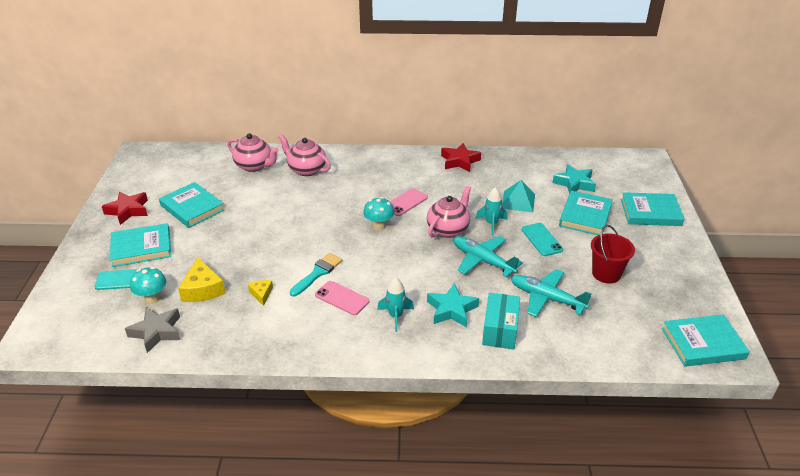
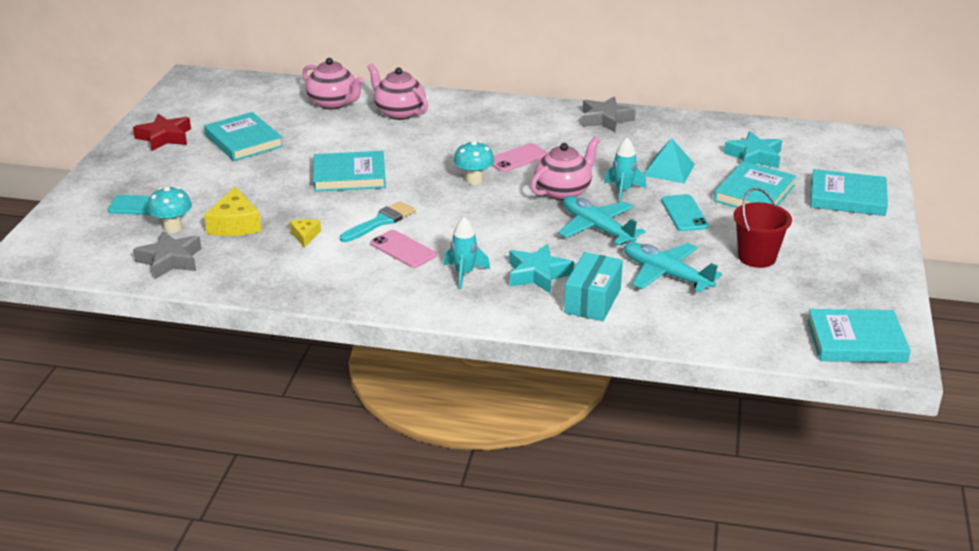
camera: 10 degrees right, 5 degrees down
turquoise book [110,223,171,267] -> turquoise book moved to [313,151,386,192]
red star [441,143,481,172] -> grey star [582,97,636,132]

